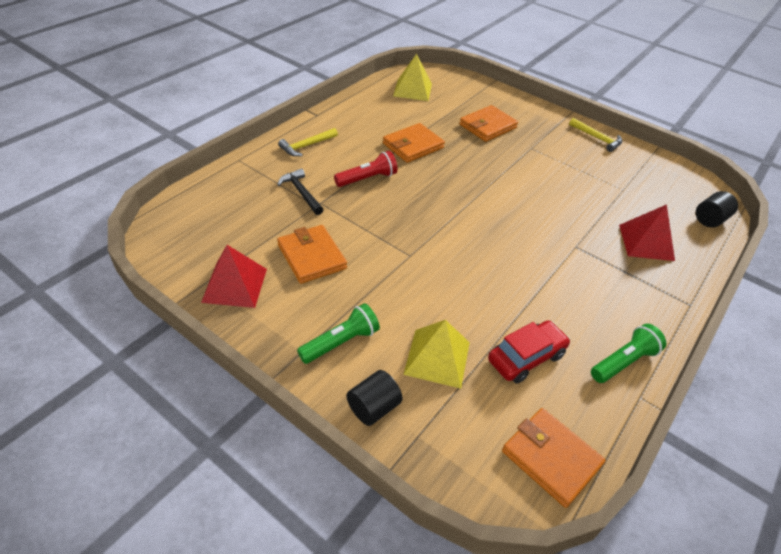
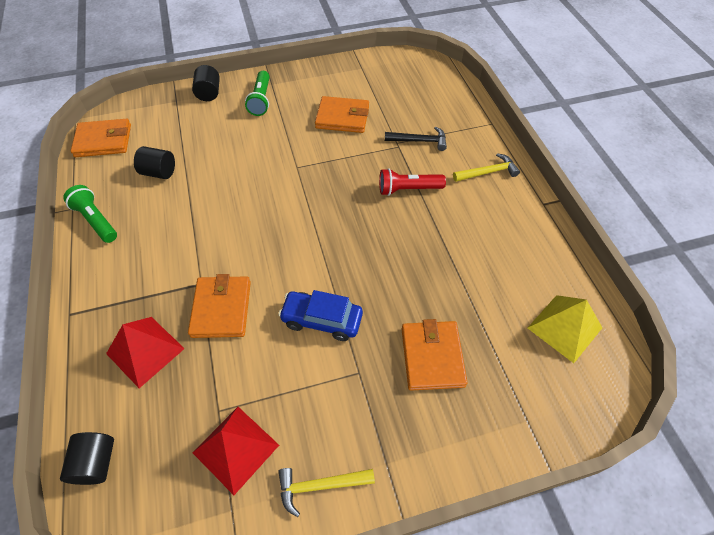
camera: 130 degrees right, 10 degrees up
red pyramid [201,245,267,308] -> red pyramid moved to [193,407,279,495]
yellow hammer [278,128,338,156] -> yellow hammer turned 75 degrees clockwise [453,153,520,182]
red flashlight [334,151,398,187] -> red flashlight turned 75 degrees clockwise [379,168,446,196]
orange wallet [383,123,445,163] -> orange wallet moved to [188,274,251,338]
yellow pyramid [403,320,470,389] -> none
red car [488,320,571,384] -> black cylinder [134,146,175,179]
green flashlight [591,324,666,383] -> green flashlight turned 135 degrees clockwise [63,185,117,243]
none -> blue car [278,290,363,341]

